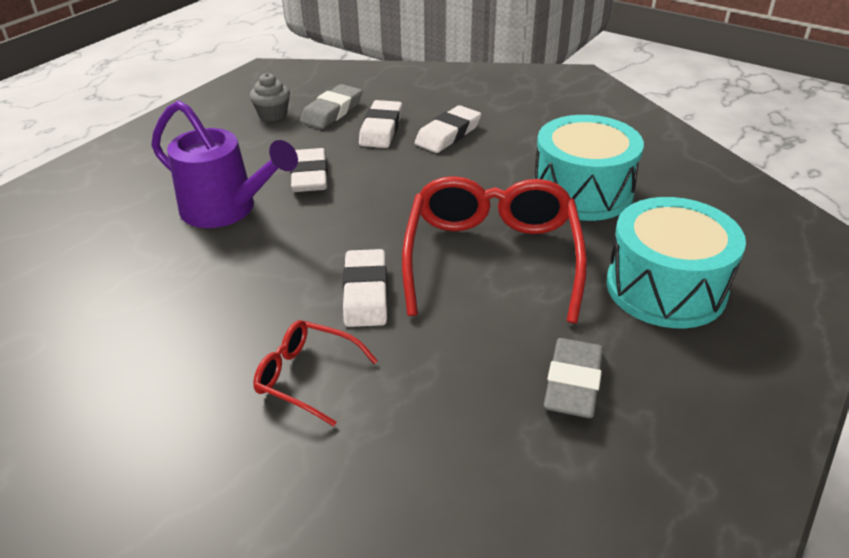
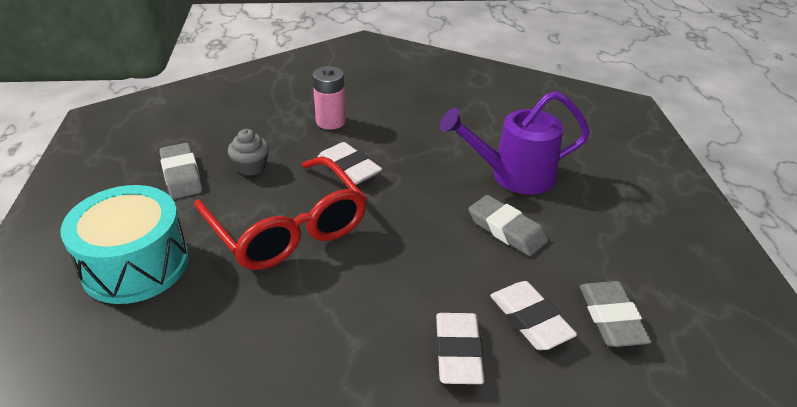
camera: 140 degrees right, 0 degrees up
grey cupcake [250,73,290,121] -> grey cupcake moved to [228,129,269,176]
red glasses [253,320,378,426] -> pink battery [312,66,346,130]
white eraser [290,148,328,192] -> grey eraser [469,195,548,256]
turquoise drum [534,115,644,221] -> none

